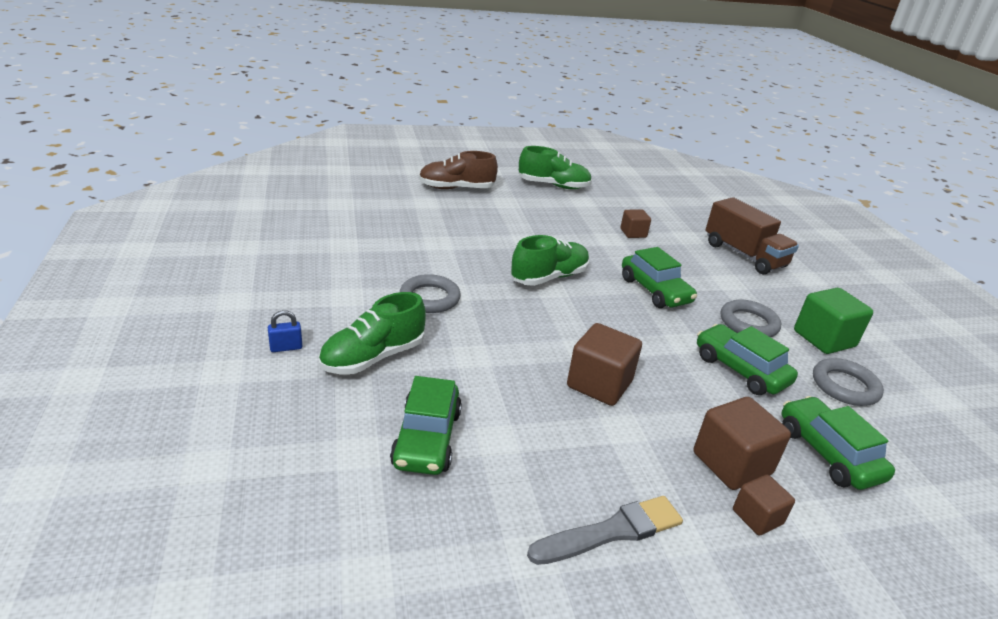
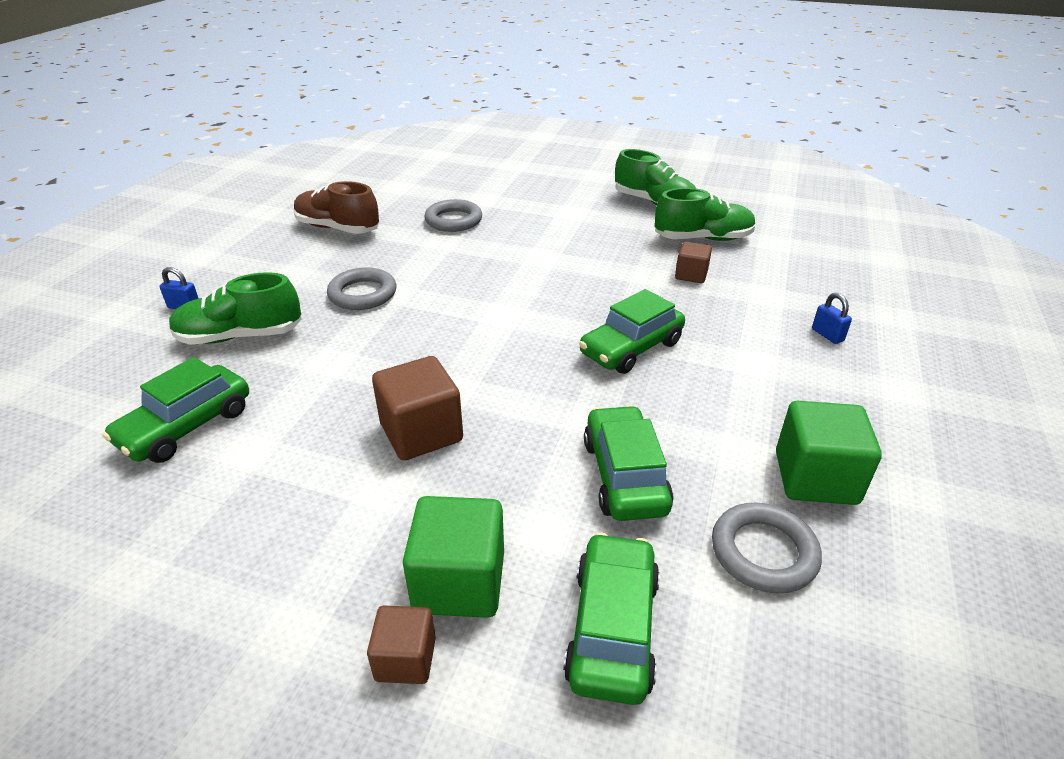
camera: 35 degrees right, 5 degrees up
brown shoe [419,151,498,189] -> brown shoe moved to [294,181,379,234]
green shoe [511,235,589,286] -> green shoe moved to [655,188,756,241]
grey brush [527,496,683,565] -> none
green car [622,247,697,308] -> green car turned 45 degrees clockwise [579,289,685,374]
brown cube [694,397,791,490] -> green cube [403,496,504,618]
brown truck [705,197,799,275] -> blue padlock [812,293,852,344]
grey ring [721,300,781,337] -> grey ring moved to [424,199,482,232]

